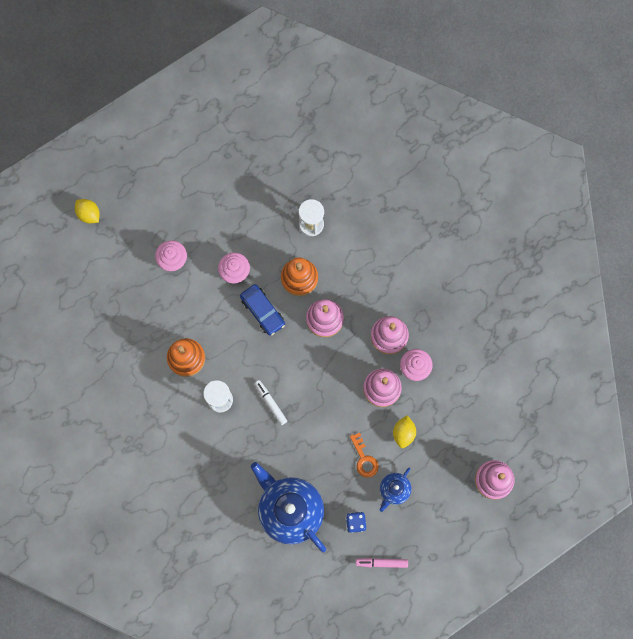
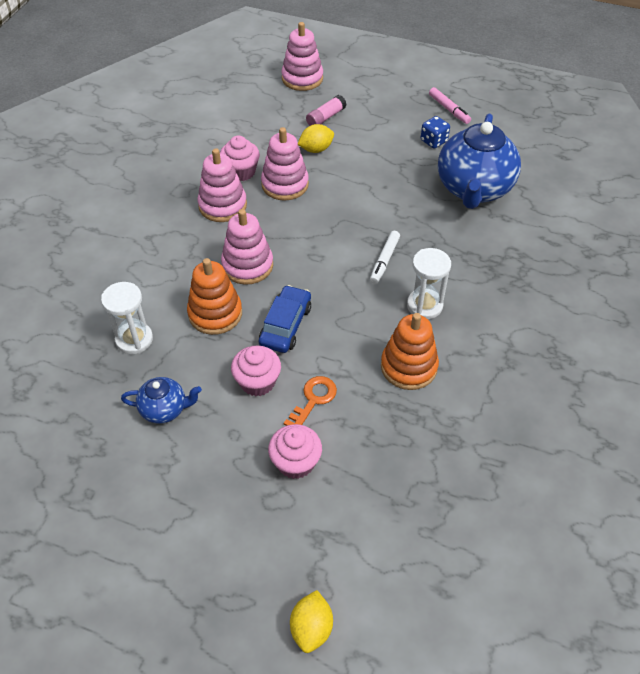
camera: 125 degrees left, 25 degrees down
orange key [350,432,379,478] -> orange key moved to [284,376,337,426]
blue teapot [380,468,411,512] -> blue teapot moved to [121,377,202,424]
none -> pink glue stick [306,95,346,126]

